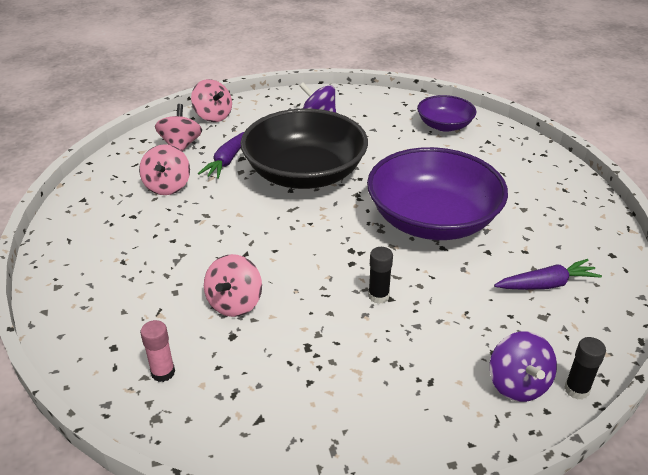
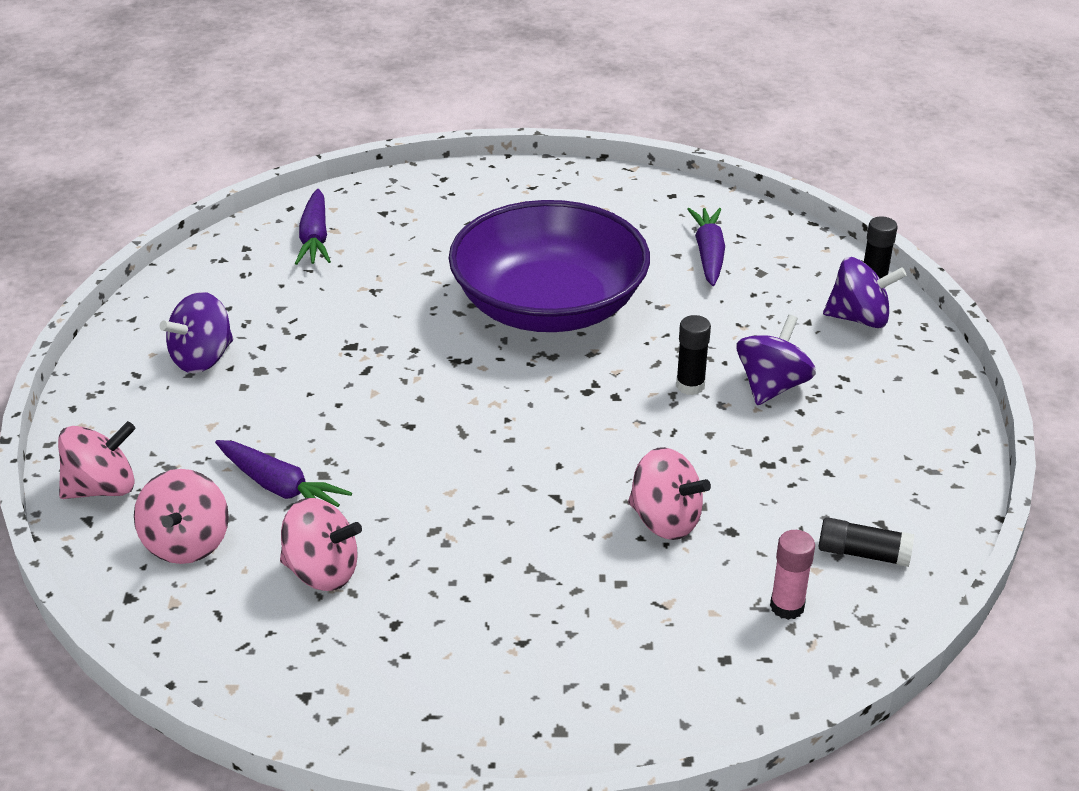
camera: 75 degrees left, 0 degrees up
pink spinning top [155,104,202,151] -> pink spinning top turned 105 degrees counterclockwise [134,469,229,564]
black bowl [240,109,368,189] -> none
purple bowl [417,95,476,132] -> purple carrot [295,189,331,265]
none -> purple spinning top [736,315,816,405]
none -> black glue stick [818,517,914,567]

